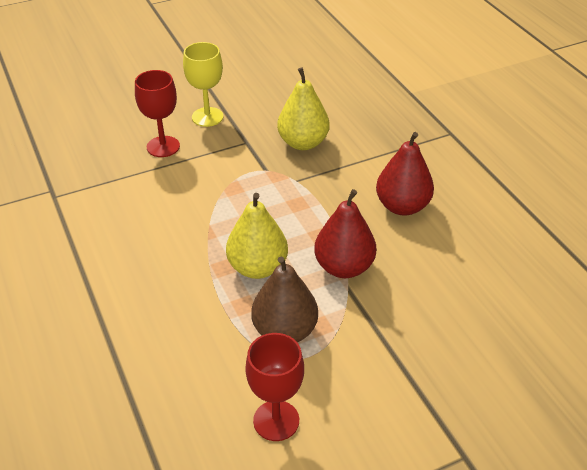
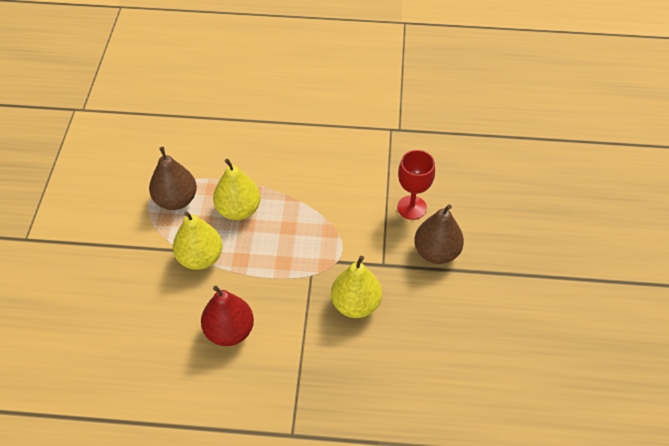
camera: 120 degrees right, 10 degrees up
yellow goblet [183,42,223,127] -> brown pear [414,204,464,264]
red goblet [245,333,304,441] -> none
red pear [314,189,376,278] -> yellow pear [173,211,223,270]

